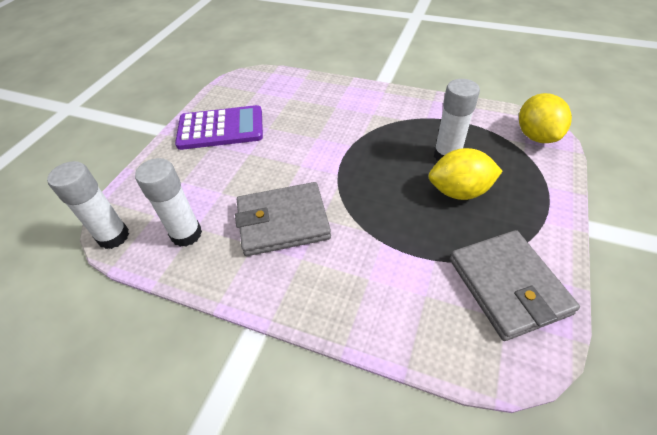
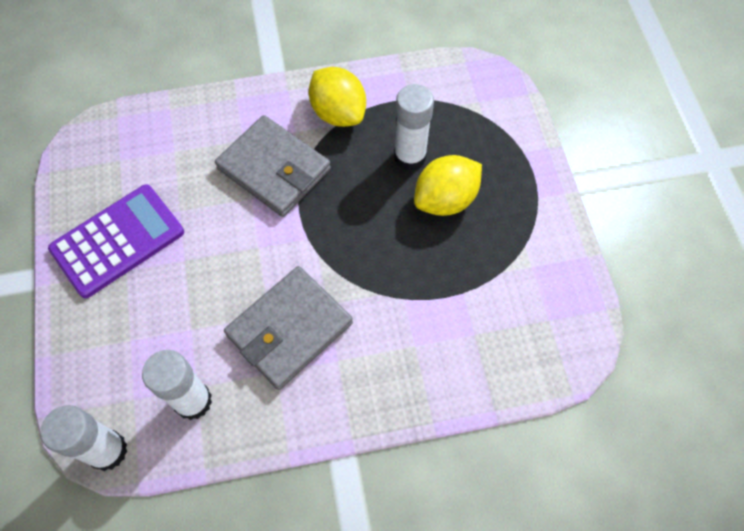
camera: 35 degrees left, 15 degrees up
grey wallet [450,230,580,341] -> grey wallet moved to [215,115,331,217]
yellow lemon [519,93,572,143] -> yellow lemon moved to [309,67,366,127]

